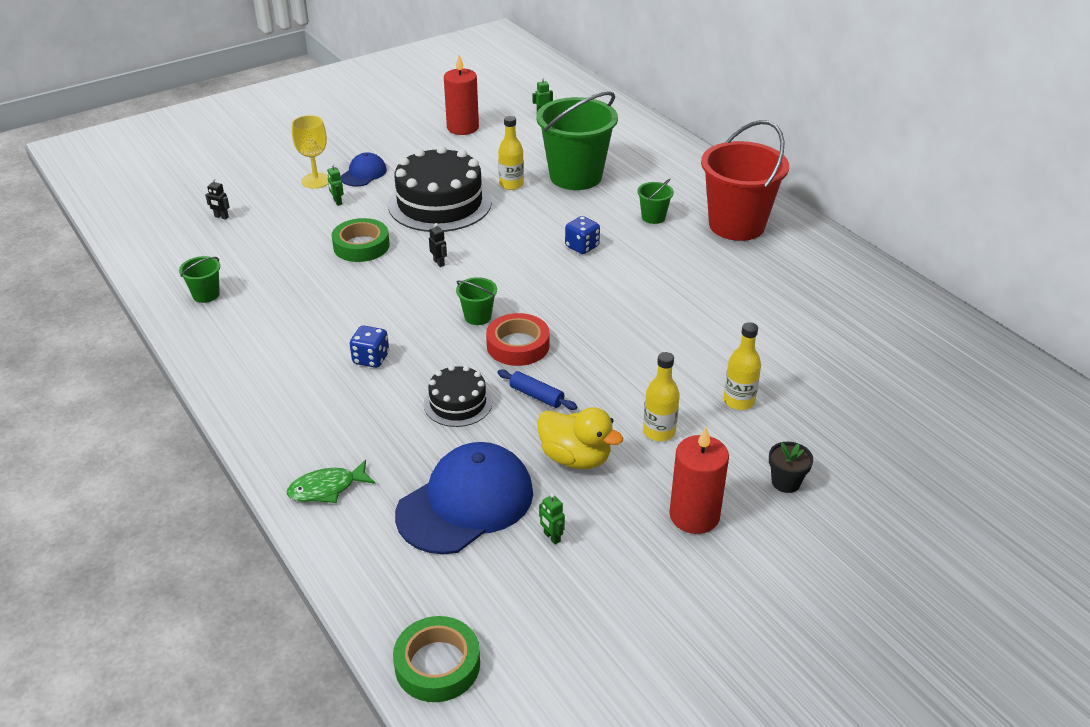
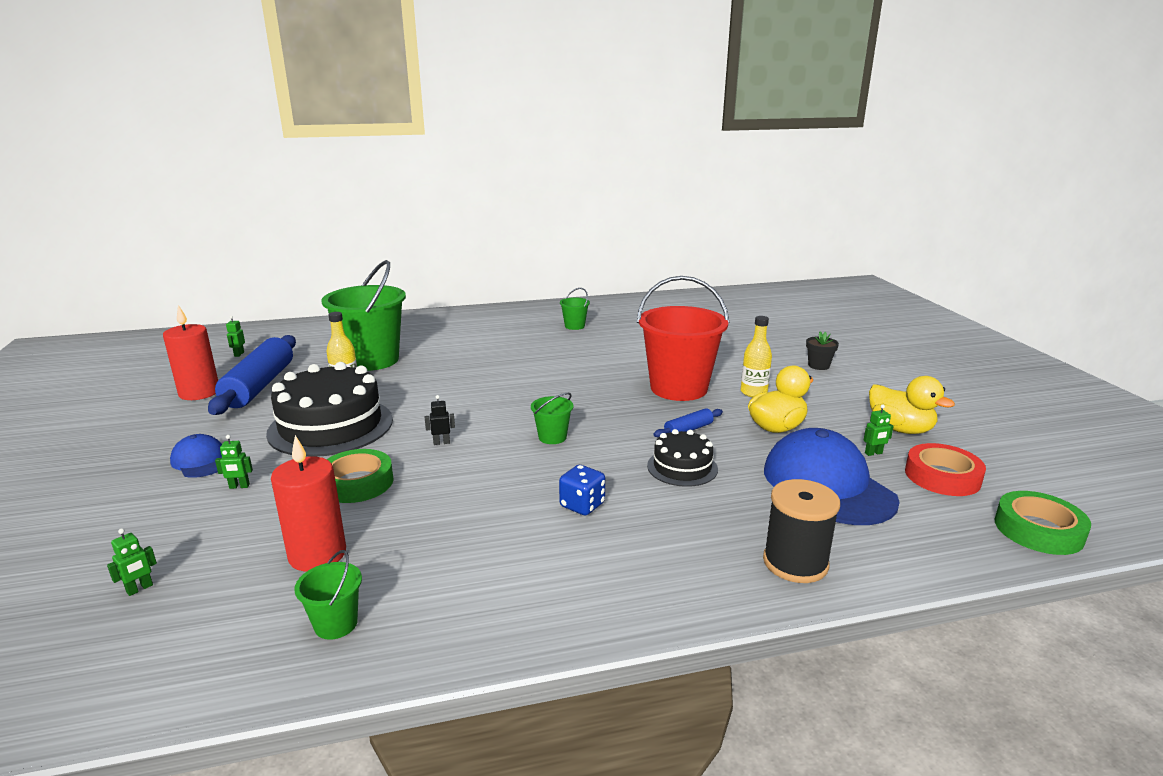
camera: 70 degrees left, 15 degrees down
black robot [205,178,230,219] -> green robot [107,528,157,596]
green fish [287,460,376,503] -> black spool [763,479,840,583]
yellow goblet [292,115,328,189] -> none
red tape [486,313,550,366] -> red tape moved to [905,443,986,496]
blue dice [565,216,600,254] -> none
green bucket [637,179,674,224] -> green bucket moved to [560,288,590,330]
red candle [669,427,729,534] -> red candle moved to [271,435,346,571]
red bucket [701,120,789,241] -> red bucket moved to [637,276,730,401]
yellow bottle [723,322,761,410] -> none
none -> blue rolling pin [208,335,296,415]
none -> yellow duck [869,376,955,434]

